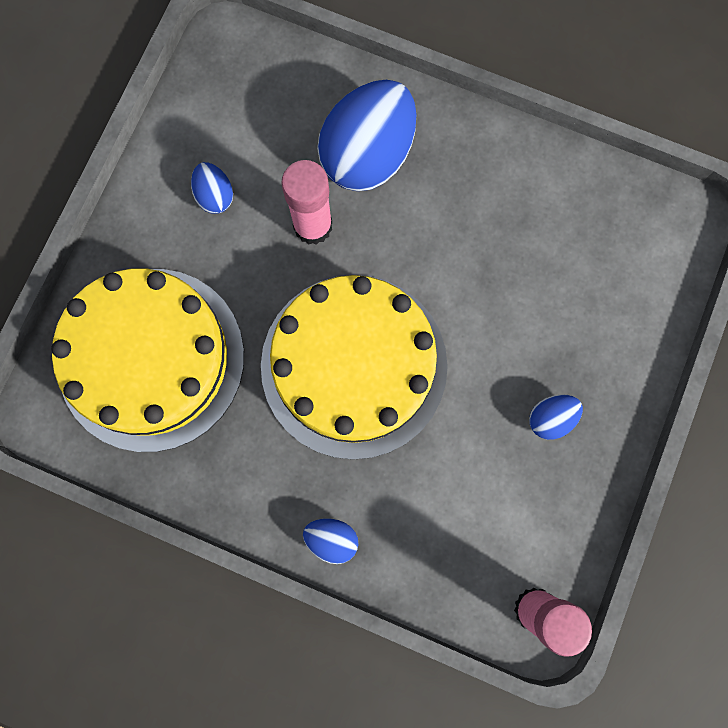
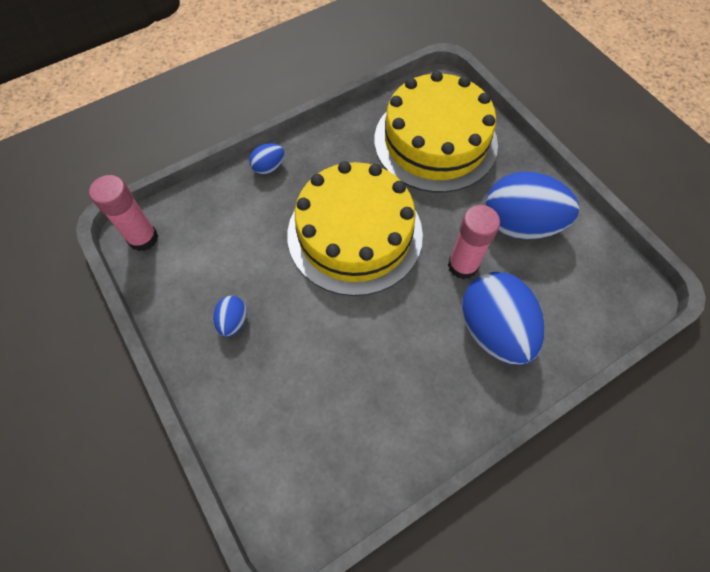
camera: 125 degrees right, 15 degrees down
blue egg [191,162,233,214] -> blue egg [486,171,579,239], size x2.19

